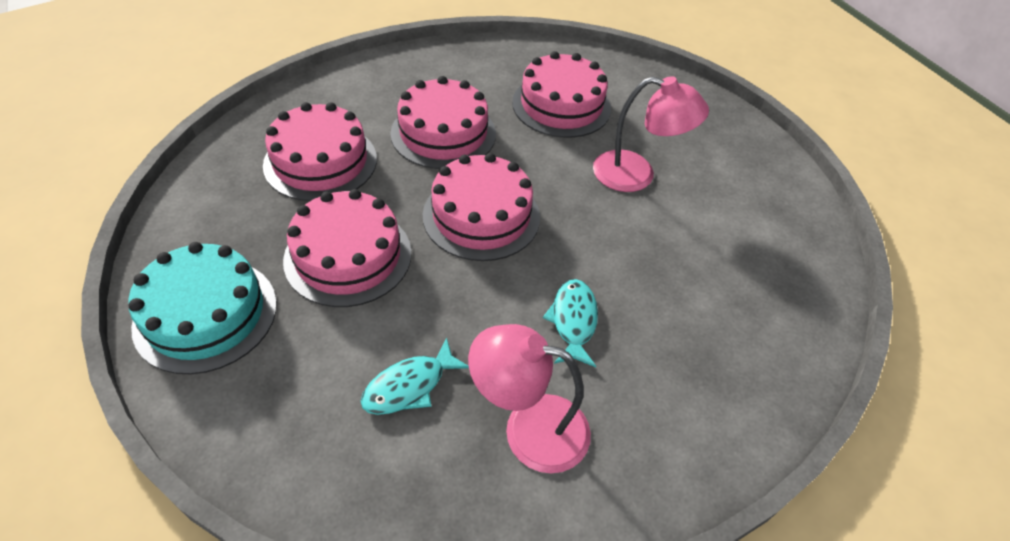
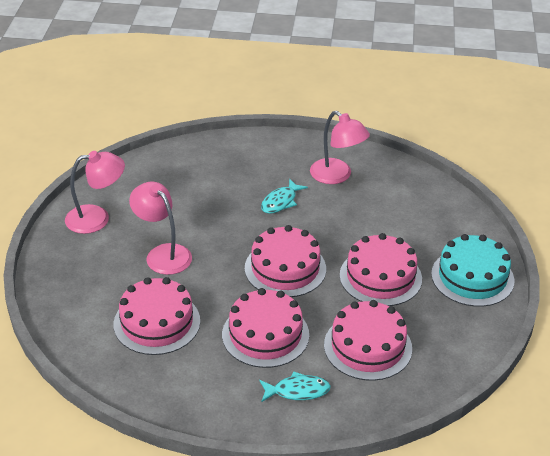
camera: 145 degrees left, 10 degrees down
turquoise fish [361,338,469,415] -> turquoise fish moved to [259,371,331,402]
none -> pink lamp [65,151,125,234]

